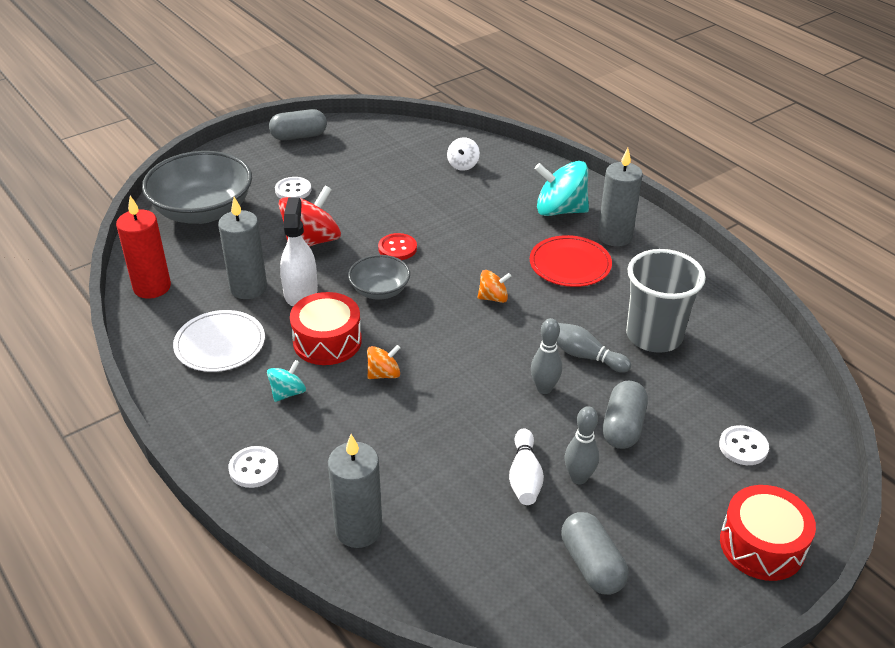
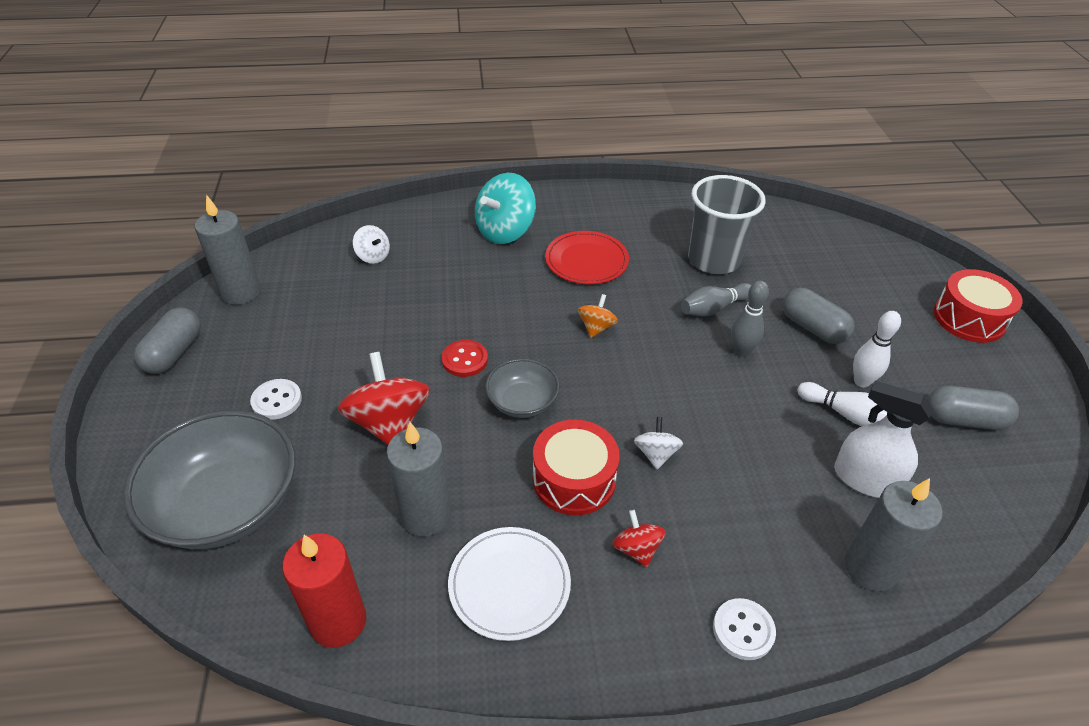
camera: 60 degrees left, 5 degrees up
turquoise spinning top [267,360,306,402] -> red spinning top [613,510,666,567]
white spray bottle [280,198,318,306] -> white spray bottle moved to [834,381,932,498]
orange spinning top [367,345,400,379] -> white spinning top [634,417,683,469]
grey bowling pin [565,406,599,484] -> white bowling pin [853,311,901,387]
grey candle [598,148,643,247] -> grey candle moved to [195,195,261,305]
white button [719,425,769,465] -> none

